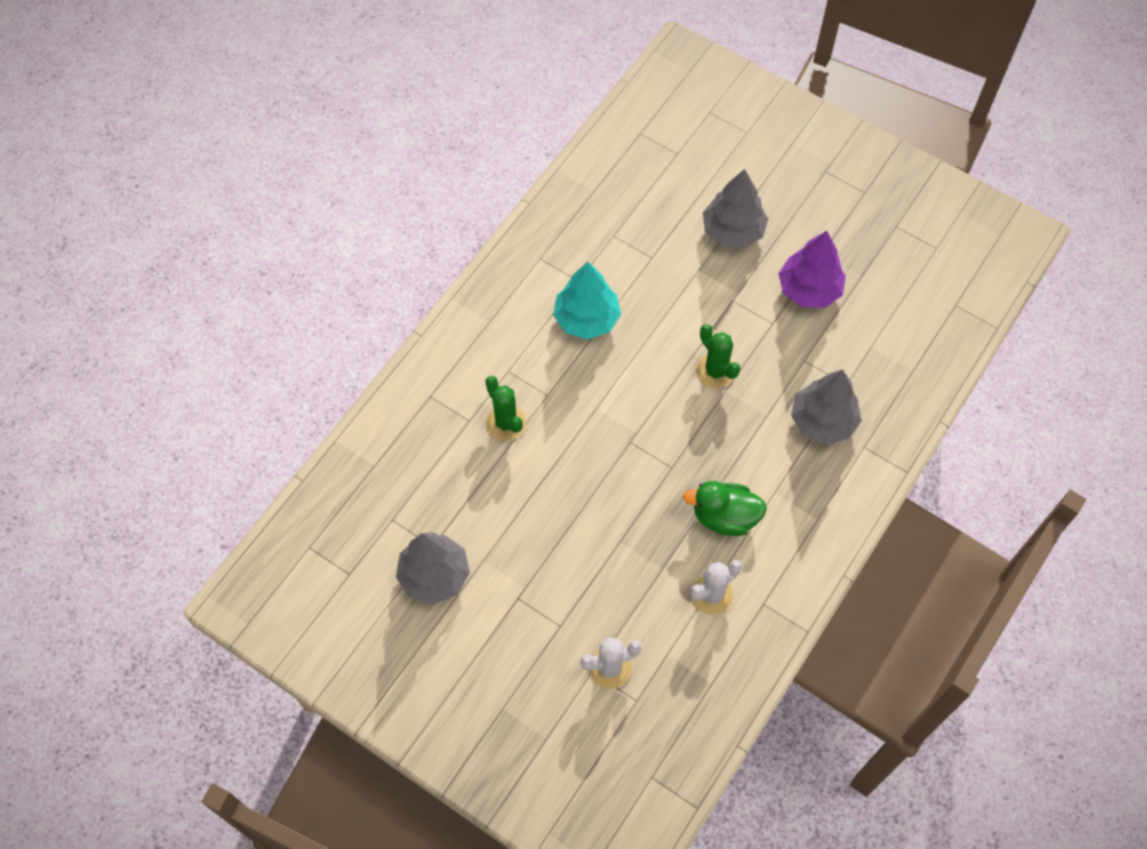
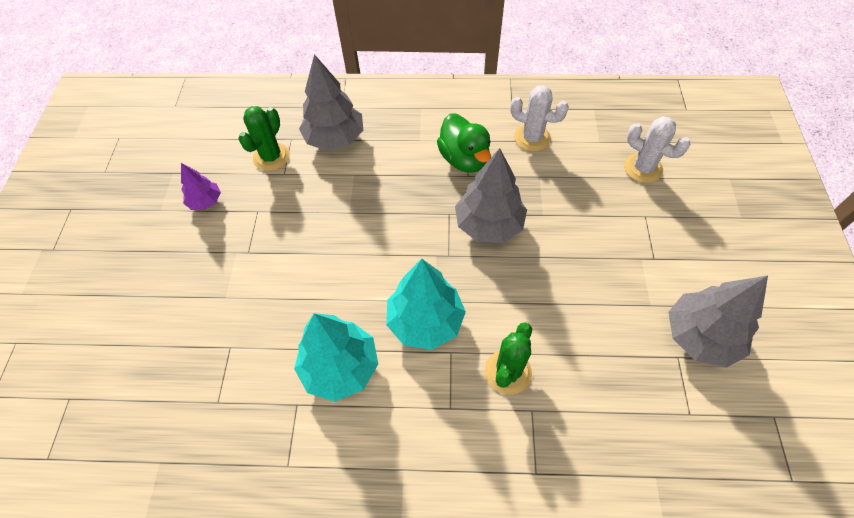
camera: 120 degrees left, 5 degrees down
green cactus [696,324,740,388] -> green cactus moved to [238,106,290,171]
grey tree [703,169,768,248] -> grey tree moved to [455,148,527,243]
purple tree [778,231,846,308] -> purple tree [181,163,221,210], size x0.55
none -> turquoise tree [386,259,466,350]

